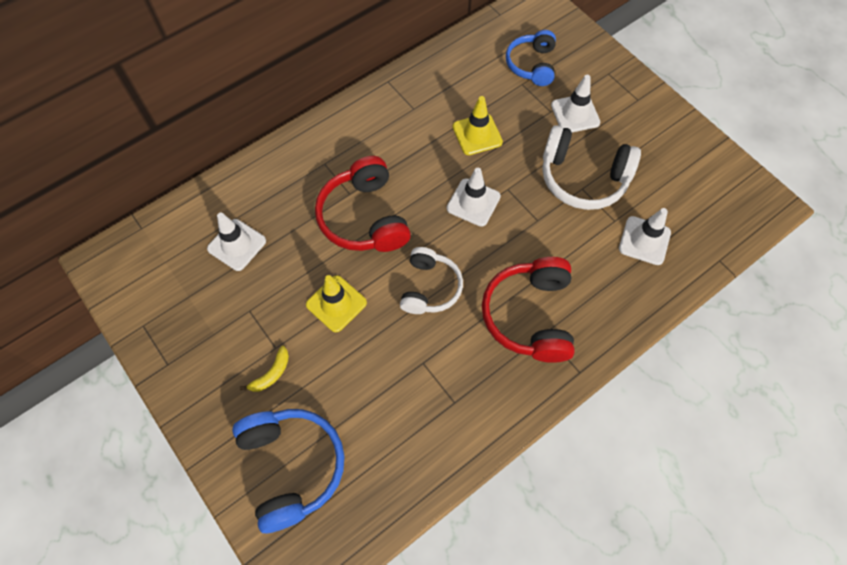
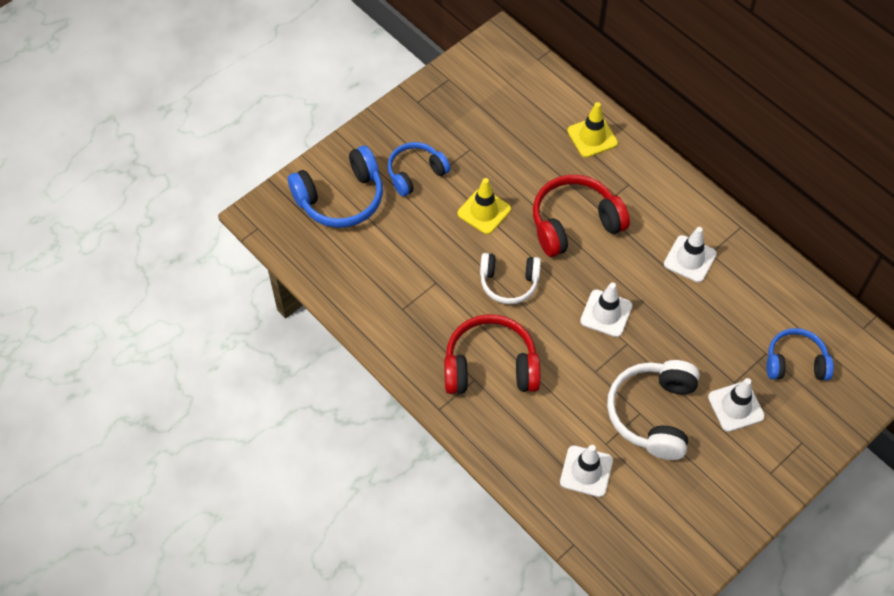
camera: 85 degrees right, 5 degrees down
white traffic cone [207,213,266,271] -> white traffic cone moved to [664,227,717,282]
yellow banana [240,346,289,392] -> blue headphones [387,142,450,197]
yellow traffic cone [453,96,503,155] -> yellow traffic cone moved to [567,102,618,158]

